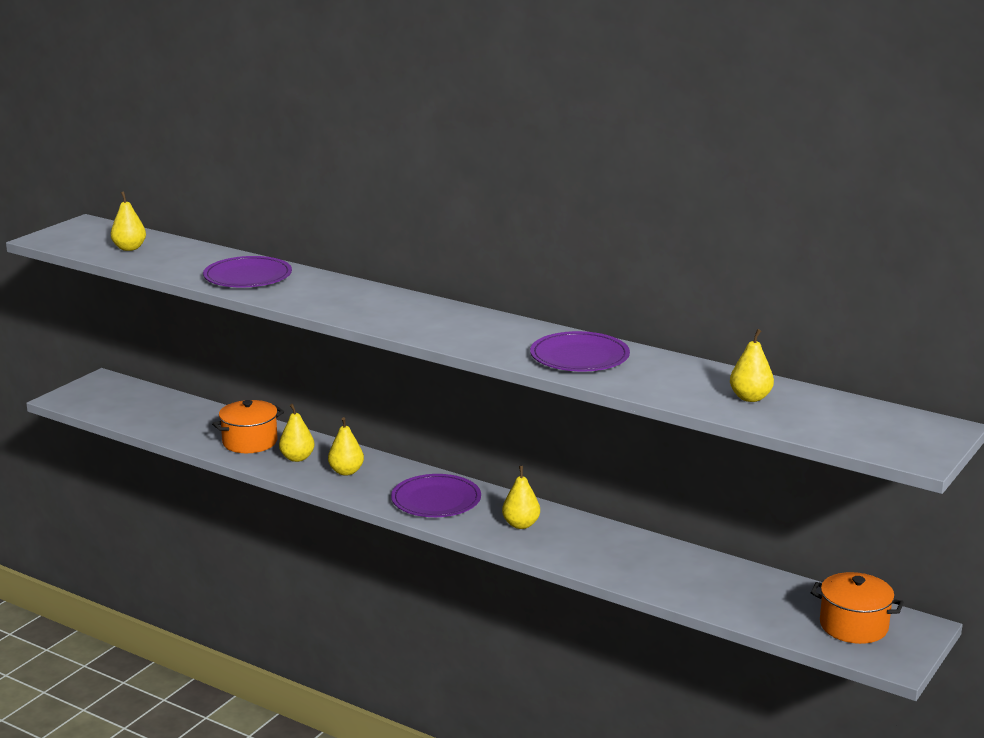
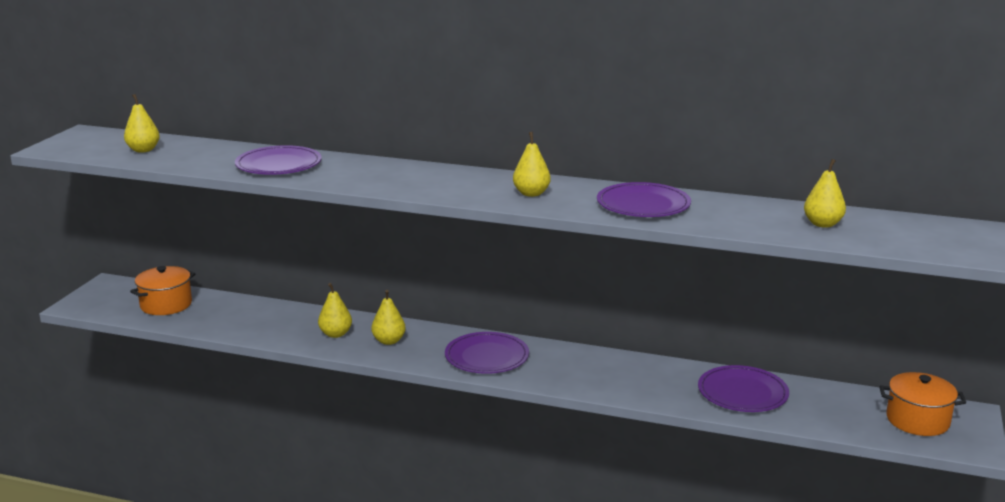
camera: 15 degrees left, 0 degrees up
orange pot [212,400,284,453] -> orange pot moved to [130,266,195,315]
yellow pear [502,466,540,529] -> yellow pear moved to [513,132,551,197]
none -> purple plate [698,365,789,412]

